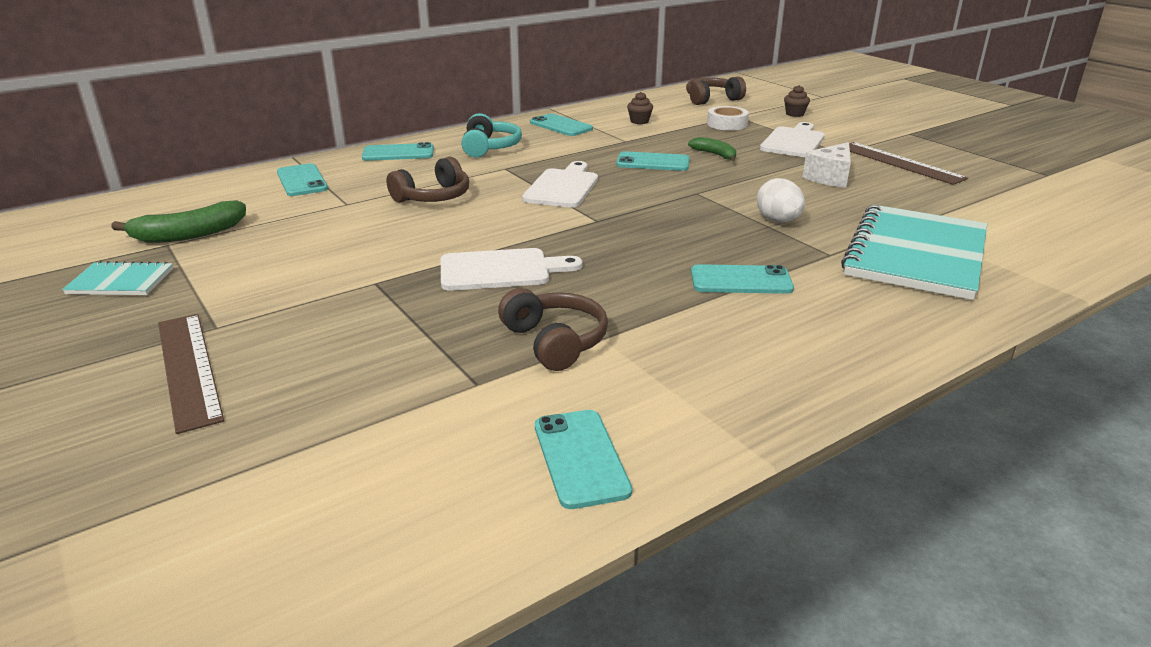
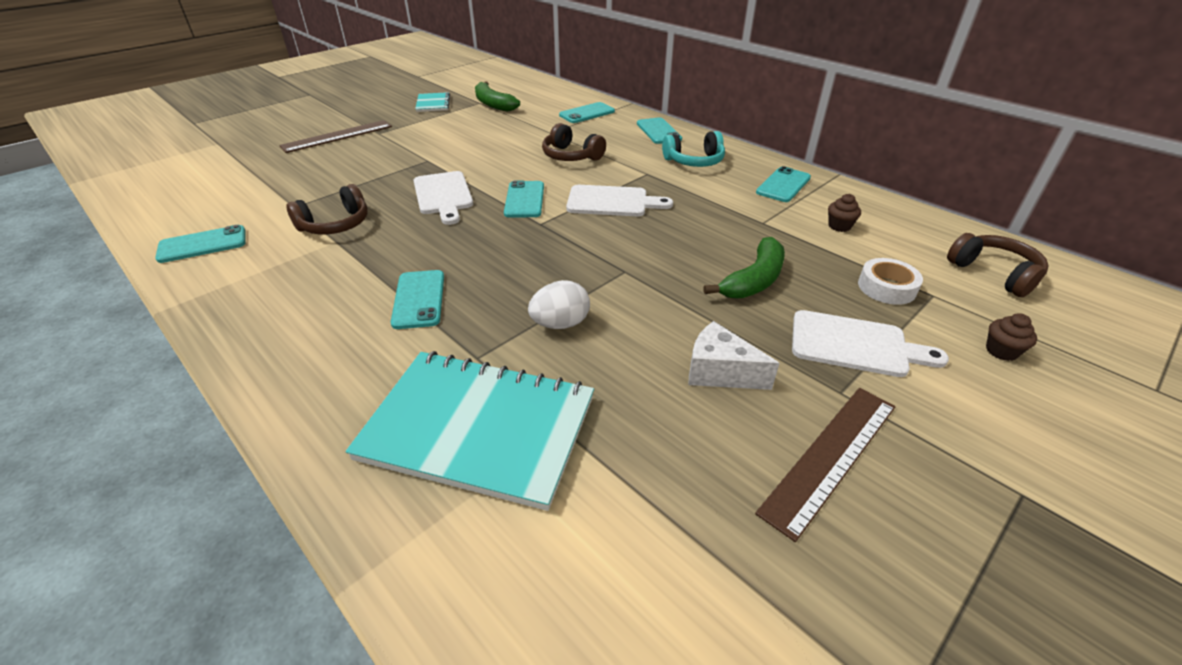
camera: 80 degrees right, 10 degrees up
turquoise phone [616,151,690,171] -> turquoise phone moved to [504,180,544,217]
green banana [688,137,736,161] -> green banana [703,237,785,299], size x1.61

